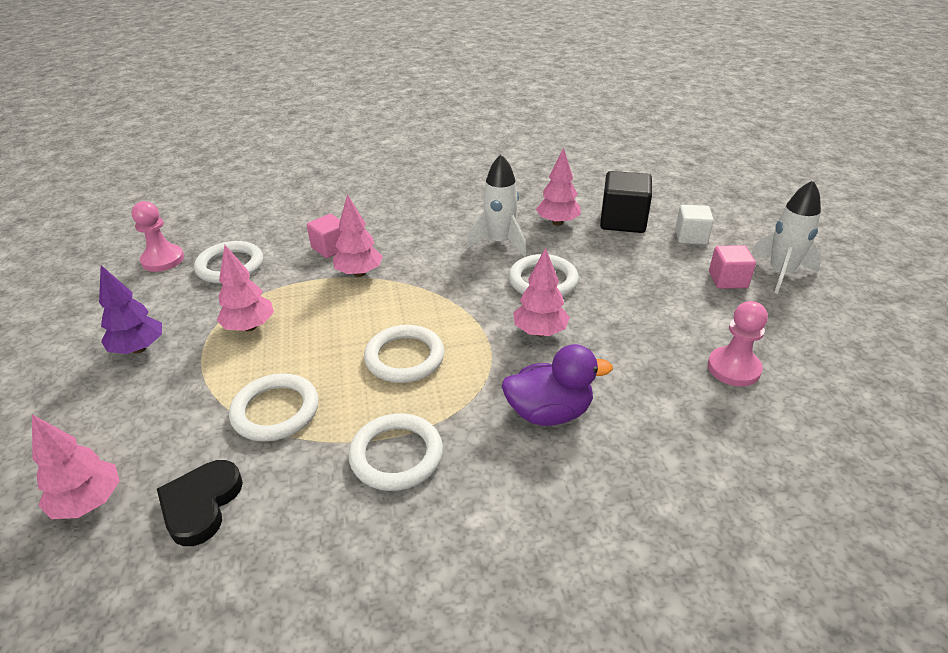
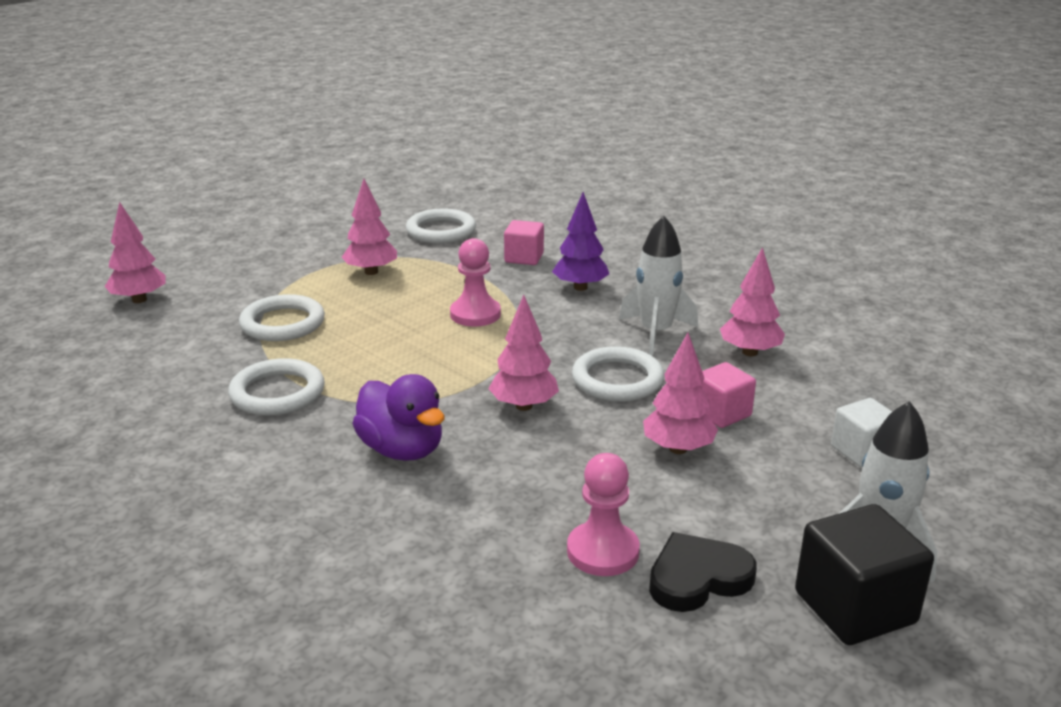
camera: 55 degrees right, 10 degrees down
purple tree [99,265,162,354] -> purple tree moved to [552,192,609,291]
pink pawn [132,201,184,272] -> pink pawn moved to [450,238,501,327]
black heart [157,460,243,546] -> black heart moved to [649,532,757,612]
pink tree [333,194,383,277] -> pink tree moved to [643,333,718,454]
white ring [364,325,444,383] -> none
black cube [600,171,652,233] -> black cube moved to [795,504,934,645]
pink cube [709,245,756,289] -> pink cube moved to [701,362,756,428]

